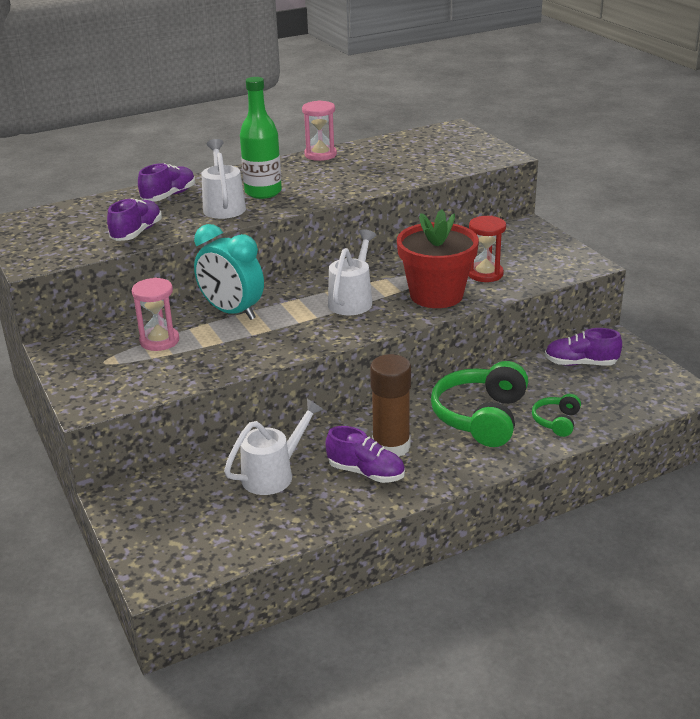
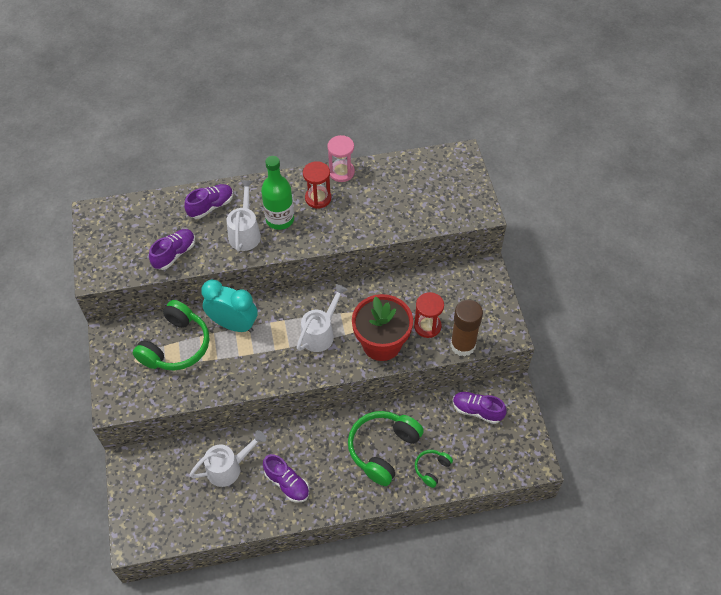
camera: 15 degrees right, 25 degrees up
pink hourglass [132,278,179,351] -> green headphones [133,300,209,370]
turquoise clock [194,224,264,320] -> turquoise clock turned 150 degrees clockwise [201,279,258,333]
brown glue stick [370,354,411,457] -> brown glue stick moved to [450,300,483,357]
none -> red hourglass [303,161,331,209]

